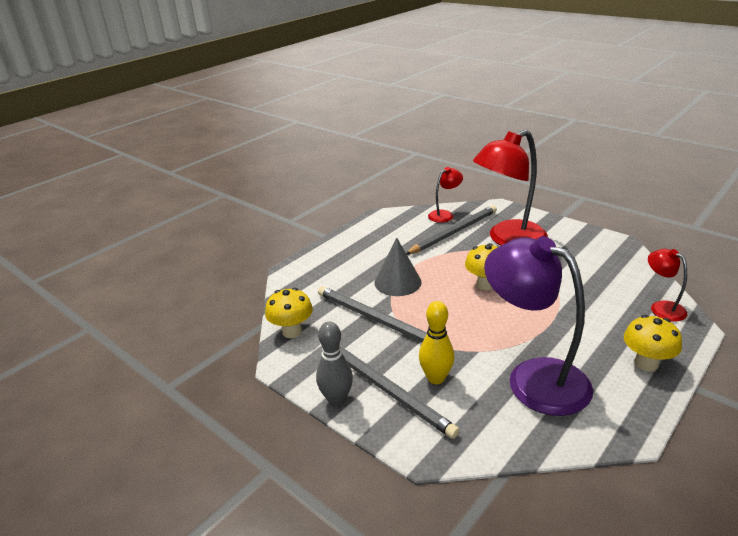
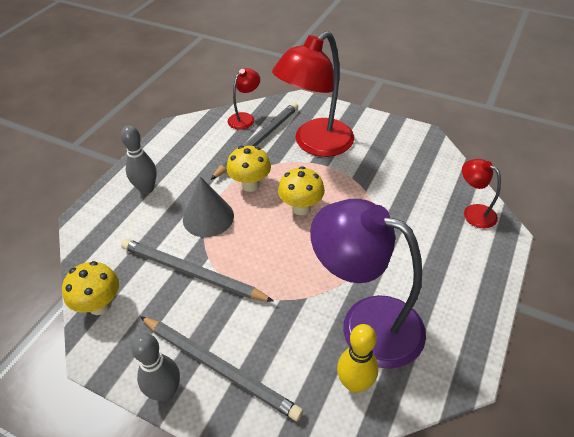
camera: 15 degrees left, 15 degrees up
yellow bowling pin [419,301,455,384] -> yellow bowling pin moved to [337,324,378,393]
yellow mushroom [624,315,682,372] -> yellow mushroom moved to [226,146,271,192]
none -> grey bowling pin [121,125,157,194]

